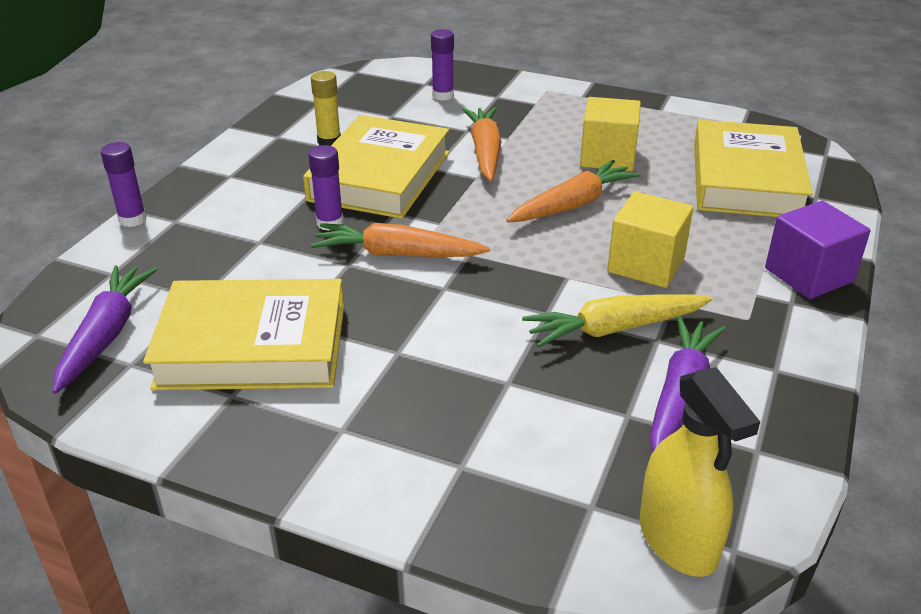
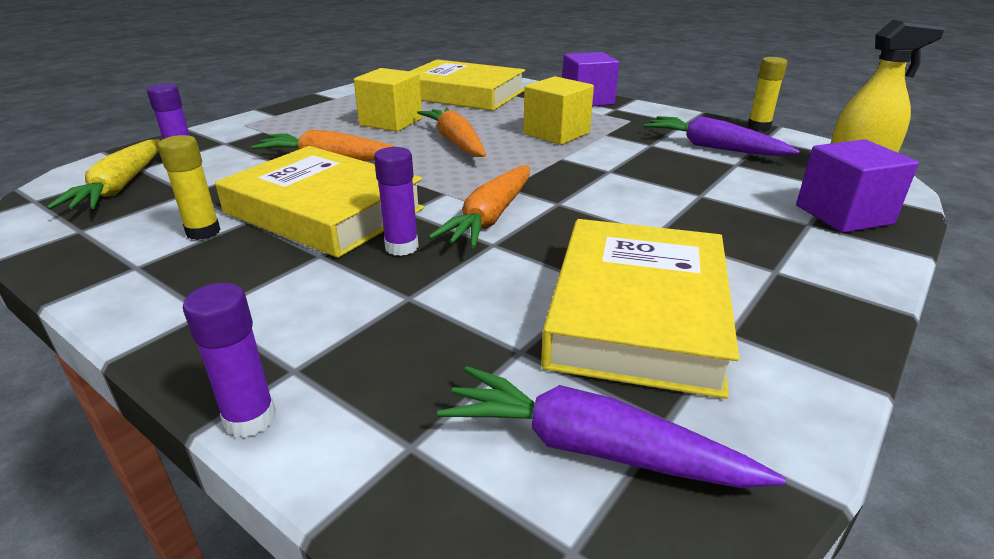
camera: 75 degrees left, 5 degrees down
yellow carrot [522,294,712,348] -> yellow carrot moved to [47,139,160,209]
none -> yellow glue stick [747,57,787,131]
none -> purple cube [796,139,919,233]

